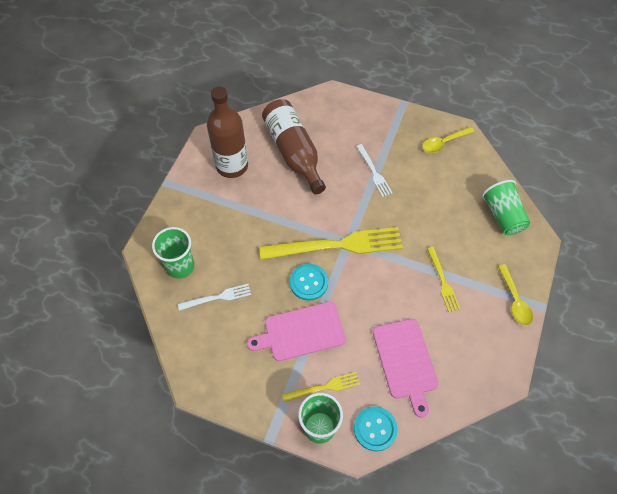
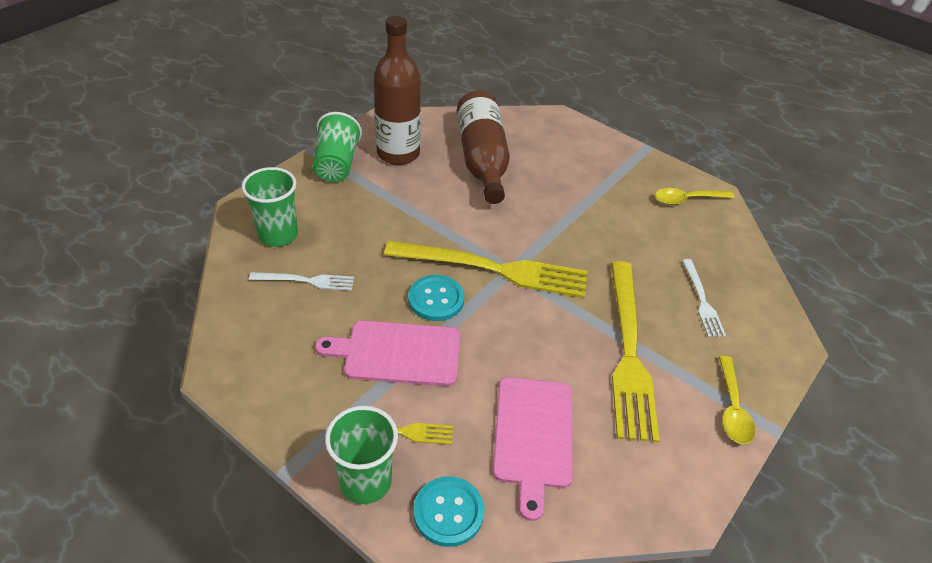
camera: 15 degrees right, 15 degrees down
white fork [356,144,392,197] -> white fork moved to [682,259,726,337]
yellow fork [427,247,460,312] -> yellow fork [611,261,660,443], size x2.04
green cup [482,180,530,235] -> green cup moved to [313,112,362,182]

